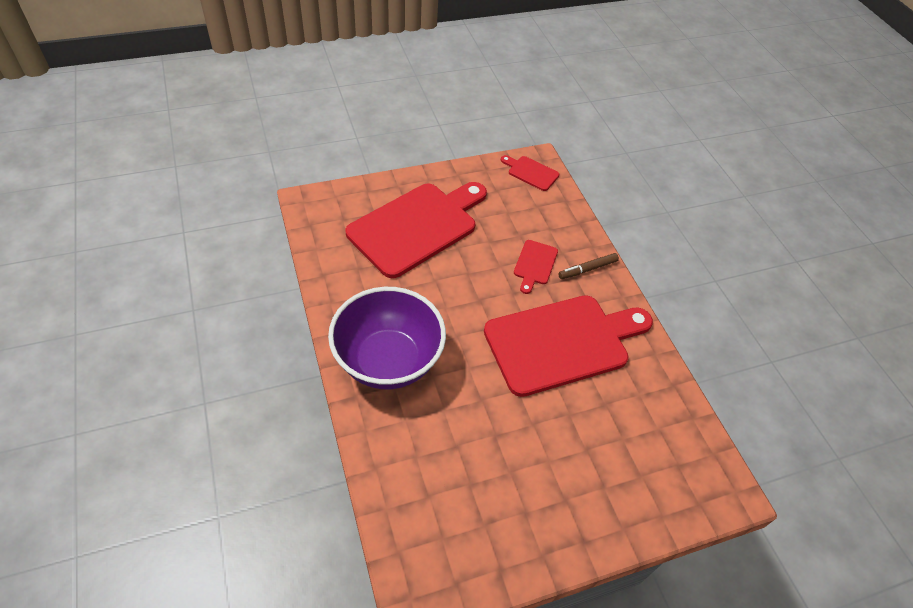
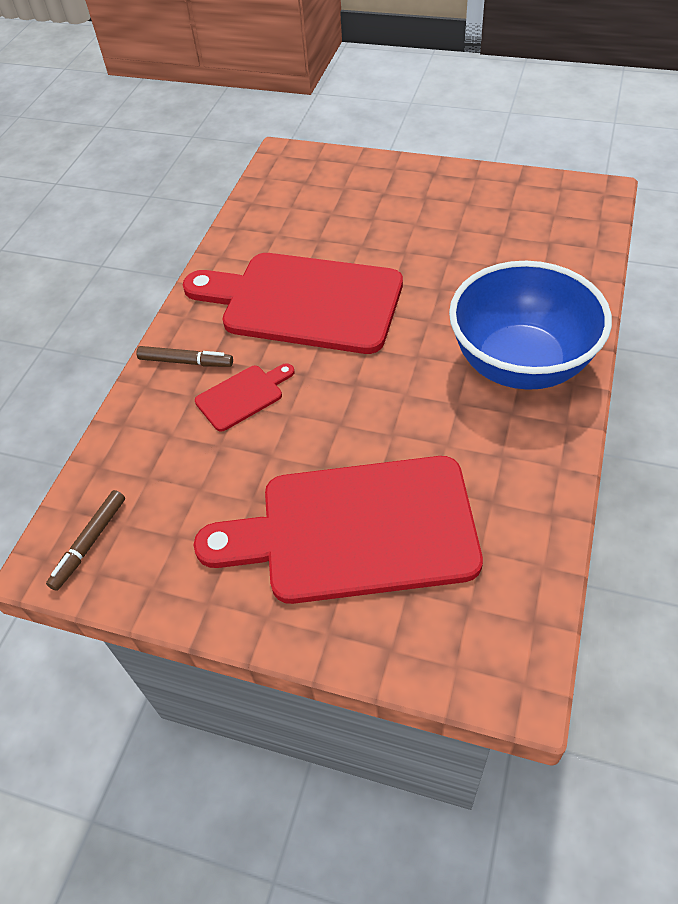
camera: 135 degrees left, 0 degrees up
purple bowl [328,287,446,389] -> blue bowl [449,261,612,390]
red cutting board [501,155,559,191] -> brown marker [46,490,125,591]

